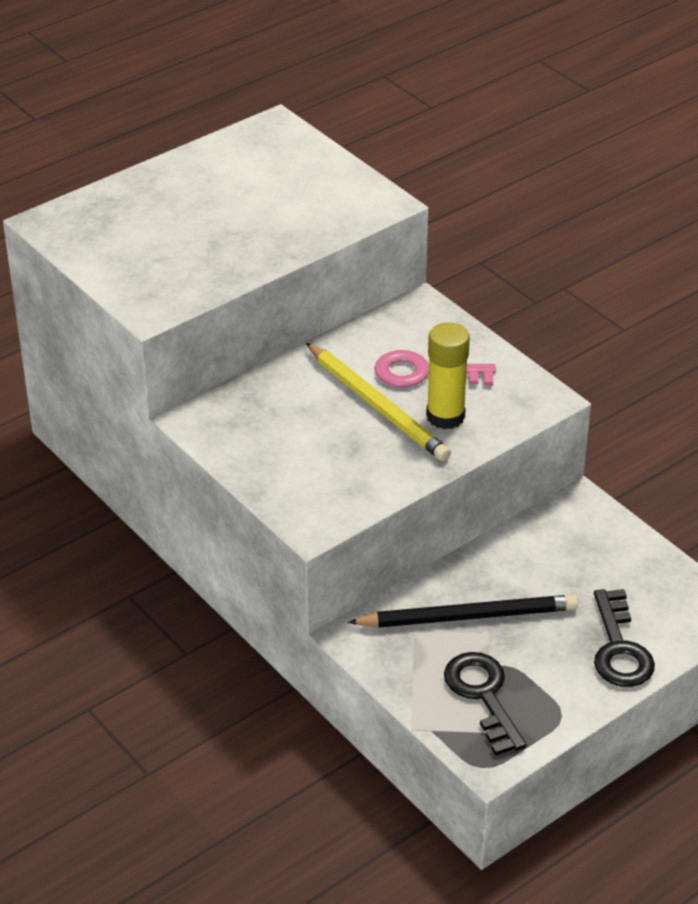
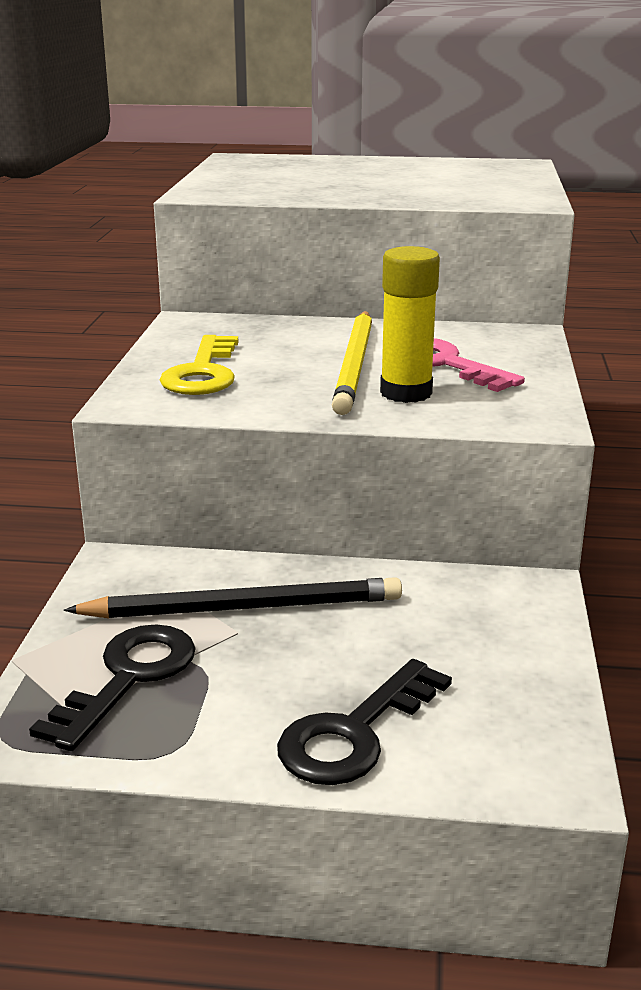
camera: 45 degrees right, 15 degrees down
black pencil [347,595,578,628] -> black pencil turned 45 degrees counterclockwise [64,577,402,619]
none -> yellow key [160,335,238,395]

